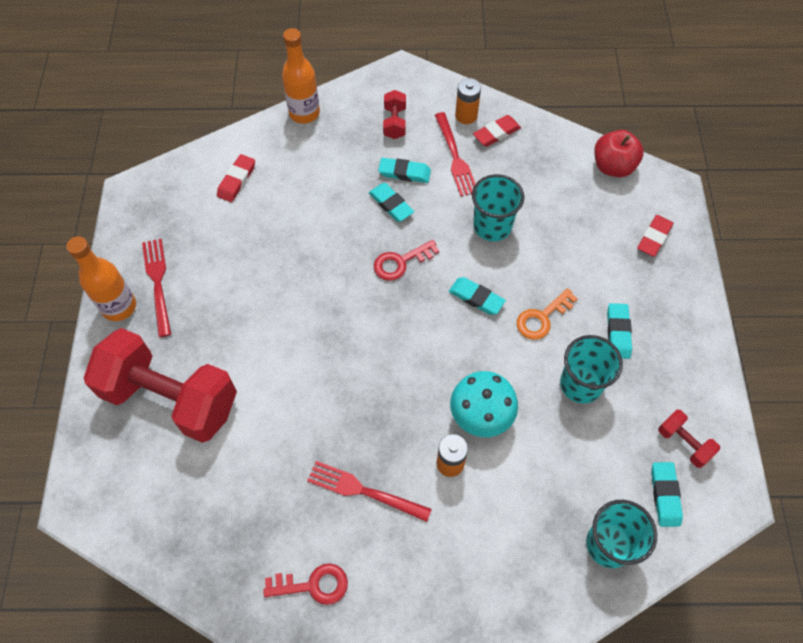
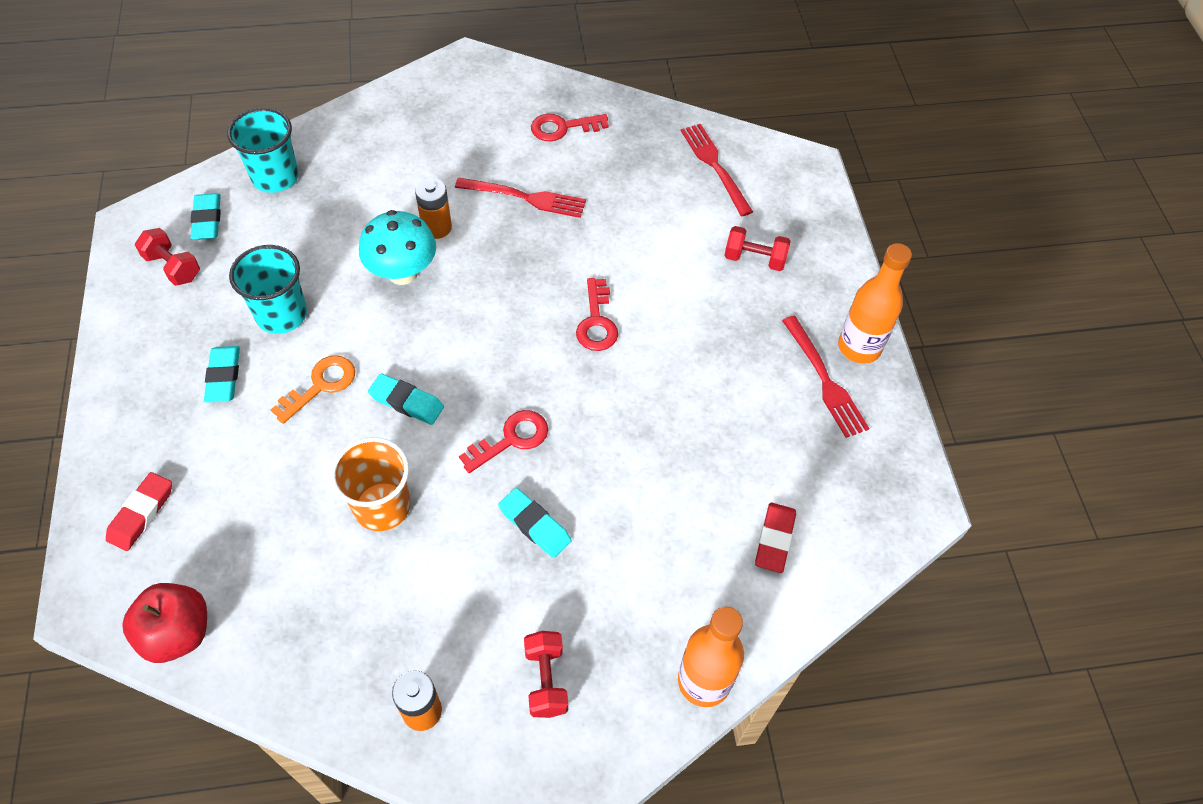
camera: 170 degrees right, 5 degrees down
red dumbbell [84,328,237,443] -> red dumbbell [724,226,791,271], size x0.41
turquoise eraser [378,158,431,183] -> none
red fork [435,112,475,196] -> red fork moved to [681,124,753,216]
turquoise cup [472,174,524,241] -> orange cup [331,437,411,531]
red eraser [473,115,521,147] -> none
none -> red key [576,278,618,351]

